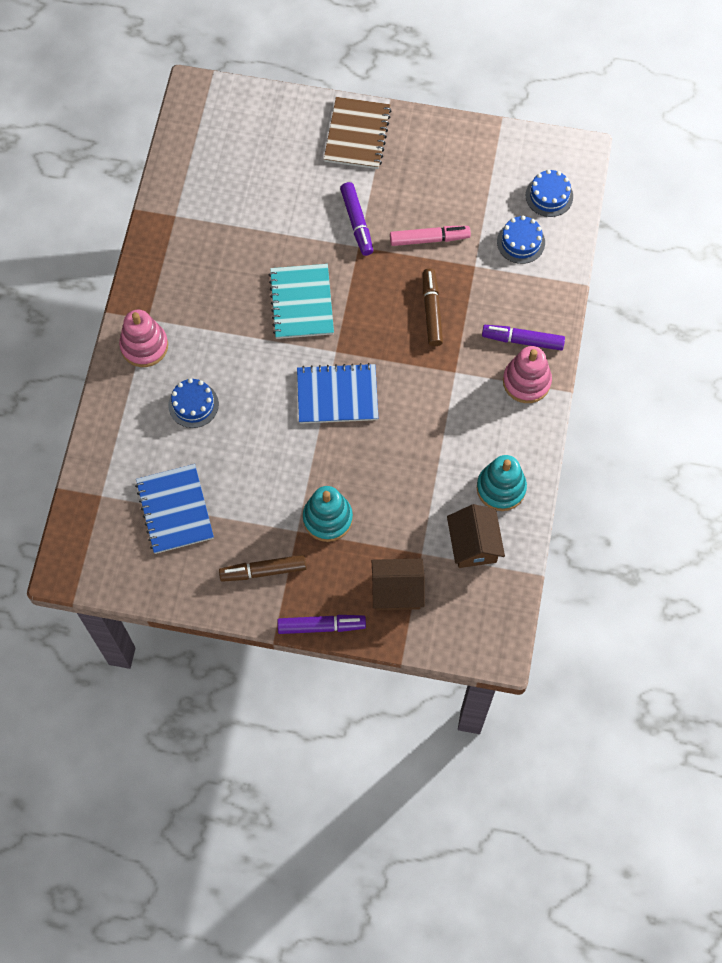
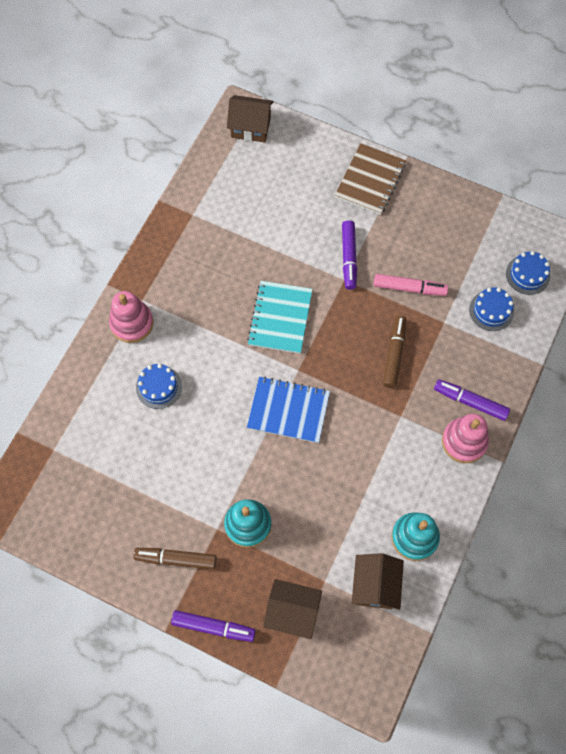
camera: 15 degrees right, 0 degrees up
blue notebook [135,464,214,554] -> none
none -> brown house [227,95,274,143]

